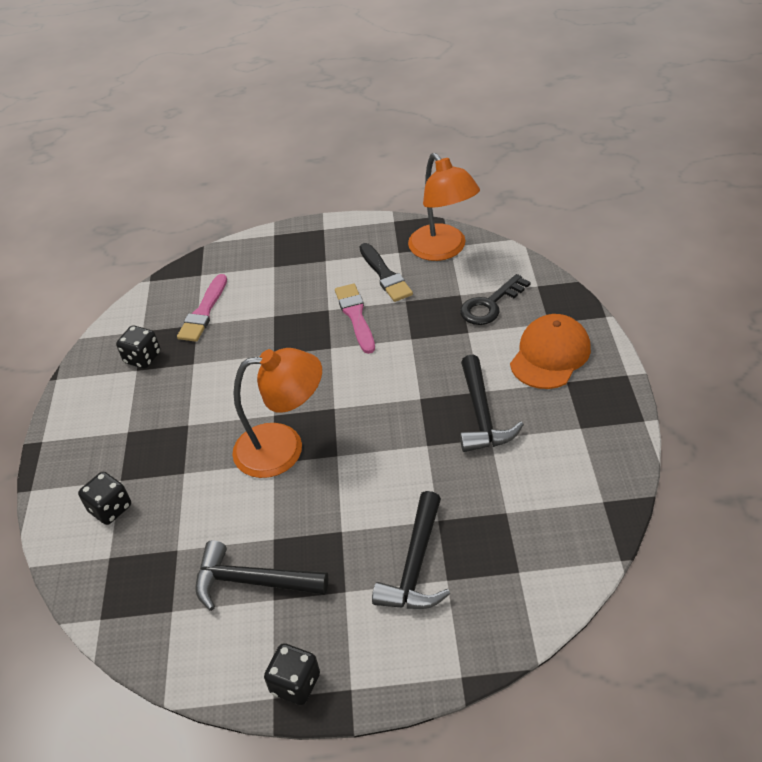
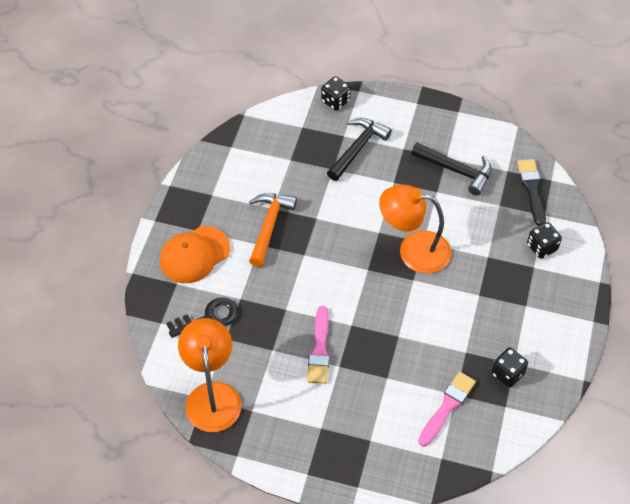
camera: 165 degrees left, 10 degrees up
black dice [264,643,320,705] -> black dice moved to [321,76,351,111]
black brush [360,243,413,302] -> black brush moved to [517,159,546,226]
black hammer [460,355,524,452] -> orange hammer [249,193,297,267]

